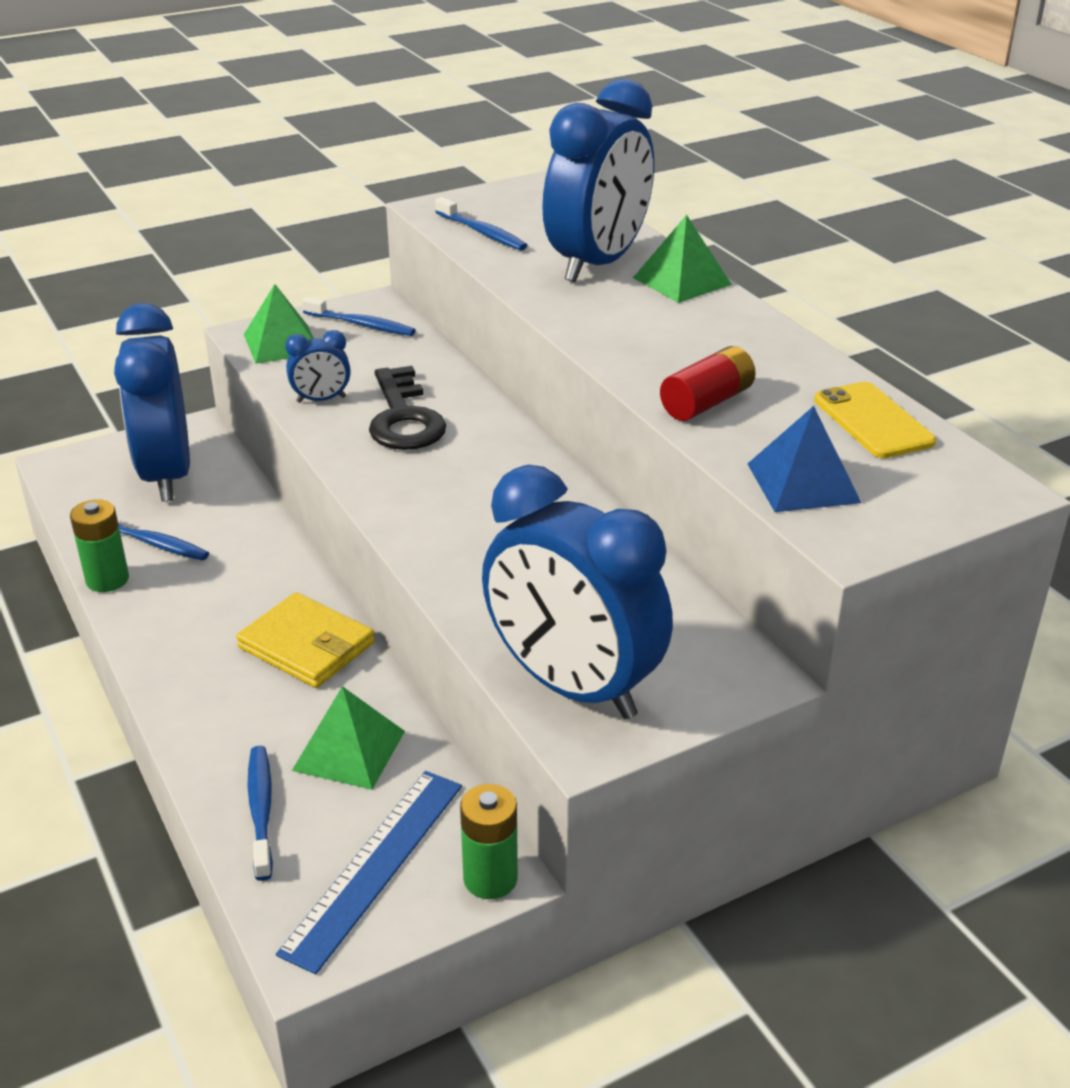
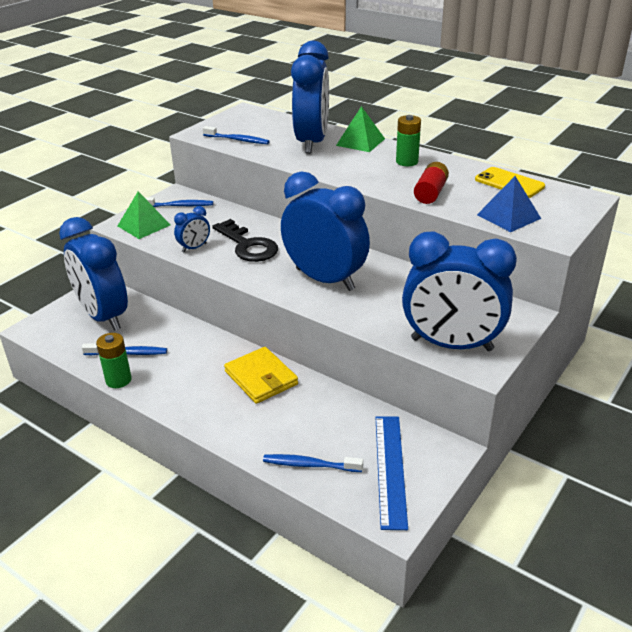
camera: 25 degrees left, 0 degrees up
yellow wallet [236,592,375,688] -> yellow wallet turned 45 degrees clockwise [224,347,298,404]
blue toothbrush [247,746,273,881] -> blue toothbrush turned 45 degrees counterclockwise [263,454,363,472]
green pyramid [292,686,405,790] -> none
green battery [460,784,518,899] -> green battery moved to [396,115,421,166]
none -> blue clock [281,171,370,291]

